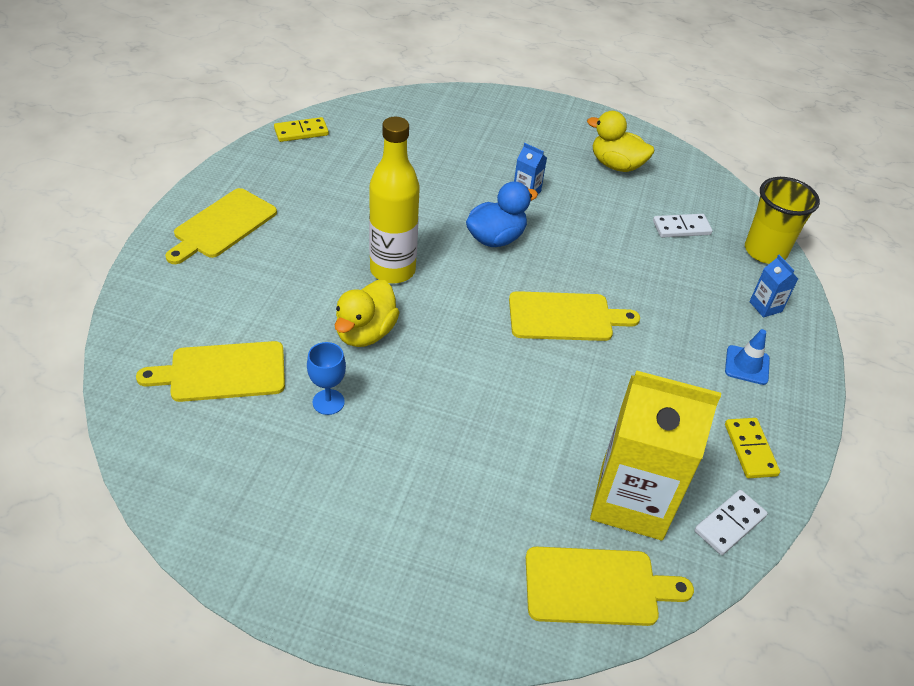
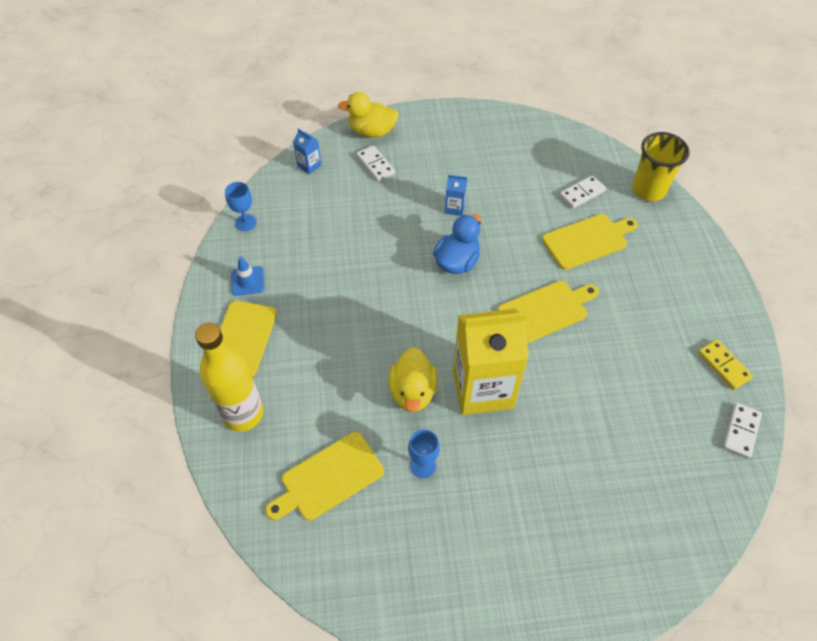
camera: 20 degrees left, 10 degrees up
yellow domino [274,117,329,142] -> blue goblet [225,182,257,231]
yellow bottle [369,117,420,283] -> yellow bottle moved to [195,323,264,432]
yellow cutting board [526,547,694,626] -> yellow cutting board moved to [542,214,638,270]
yellow duck [587,111,654,172] -> yellow duck moved to [338,92,399,138]
yellow carton [590,370,721,540] -> yellow carton moved to [453,309,528,415]
blue traffic cone [725,329,770,385] -> blue traffic cone moved to [231,256,265,296]
blue carton [749,255,798,318] -> blue carton moved to [293,128,321,174]
none -> white domino [356,145,395,182]

